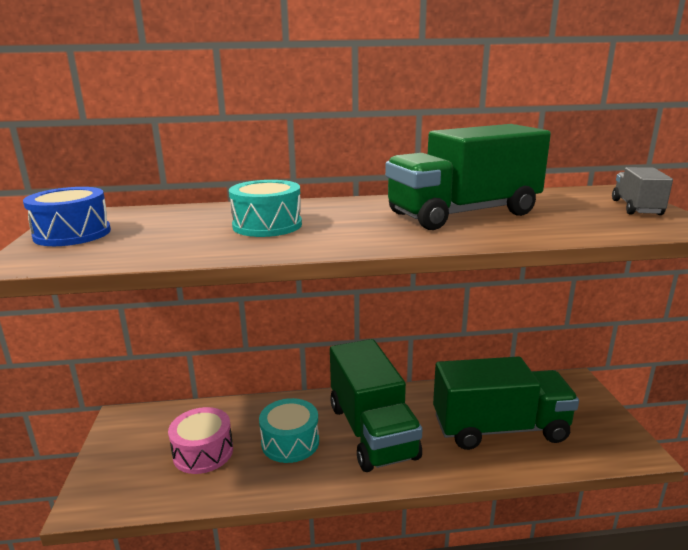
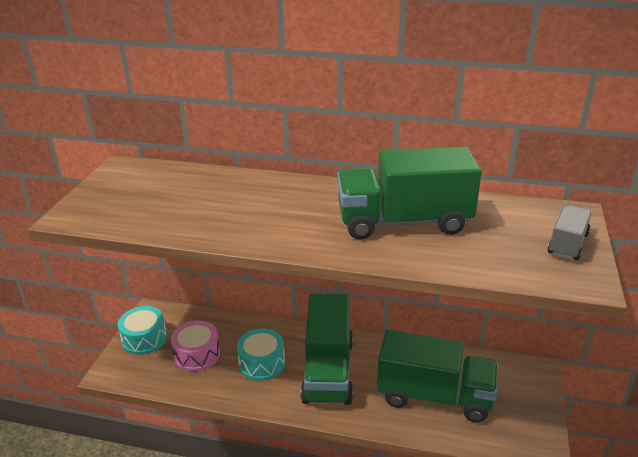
camera: 20 degrees right, 10 degrees up
blue drum [23,187,111,246] -> none
turquoise drum [229,180,302,237] -> turquoise drum moved to [118,306,167,355]

